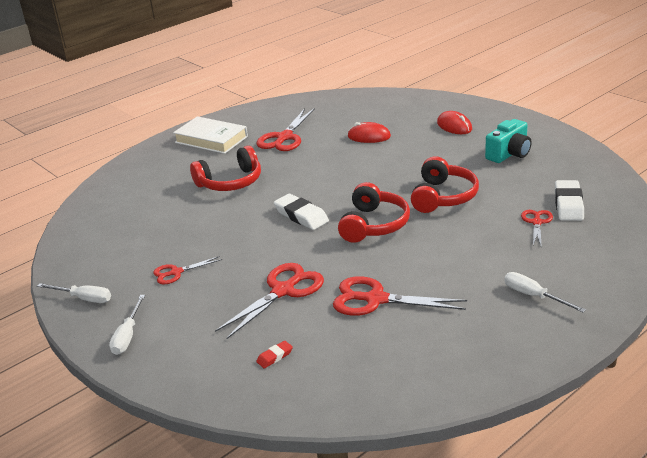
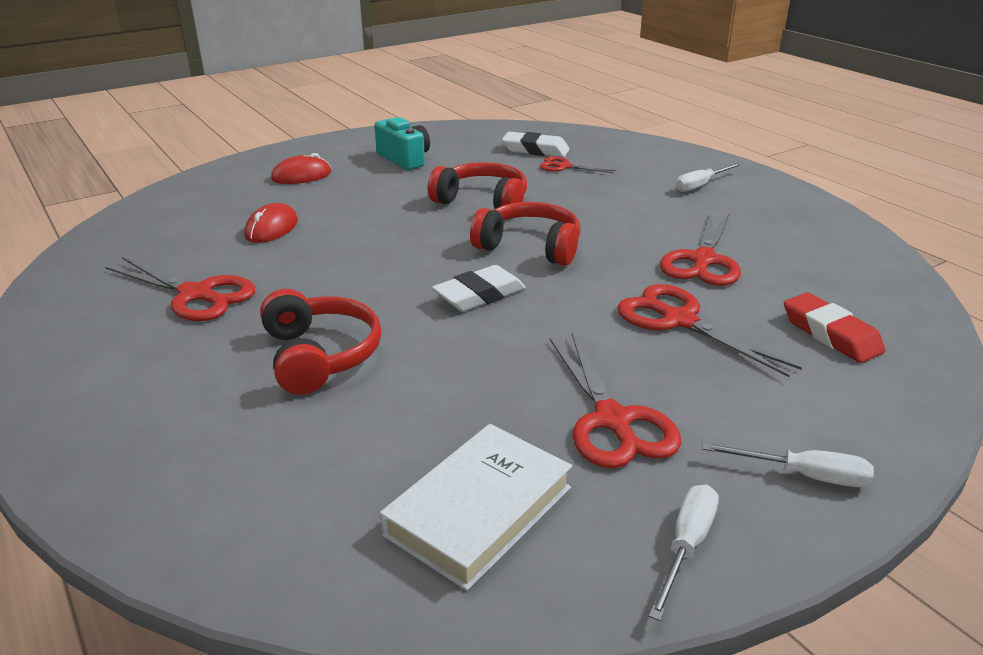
camera: 85 degrees left, 0 degrees up
red scissors [153,256,222,284] -> red scissors [550,333,681,468], size x1.76
white book [173,116,248,154] -> white book moved to [380,424,572,591]
red eraser [256,341,293,368] -> red eraser [784,293,885,363], size x2.00

